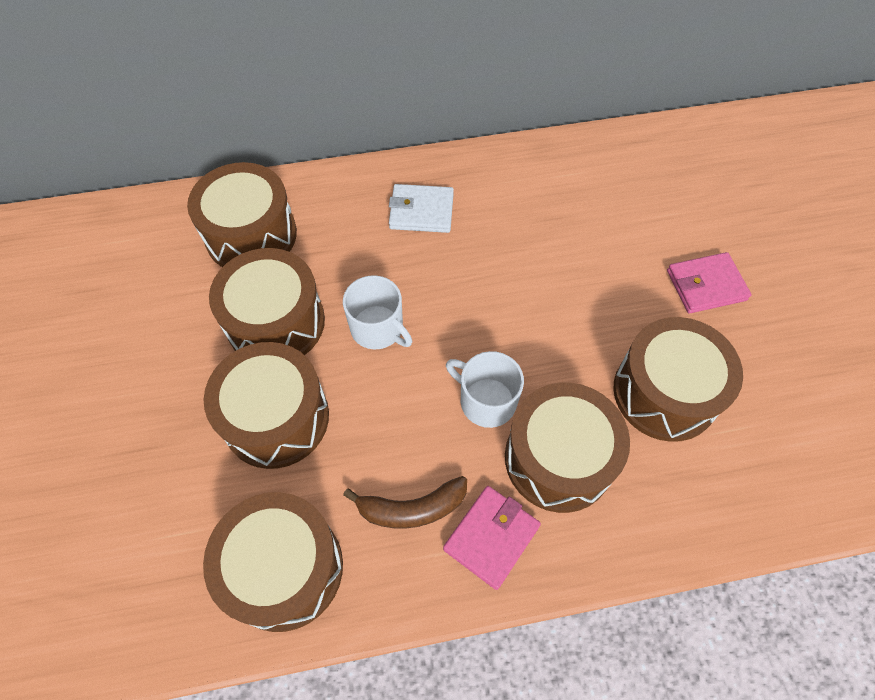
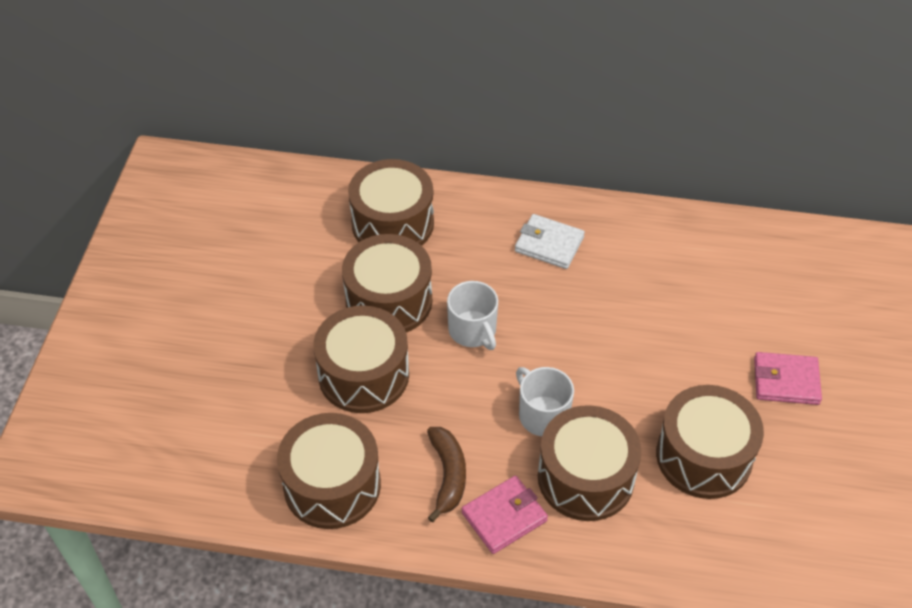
camera: 20 degrees right, 10 degrees down
brown banana [343,476,467,529] -> brown banana turned 105 degrees counterclockwise [427,427,466,522]

